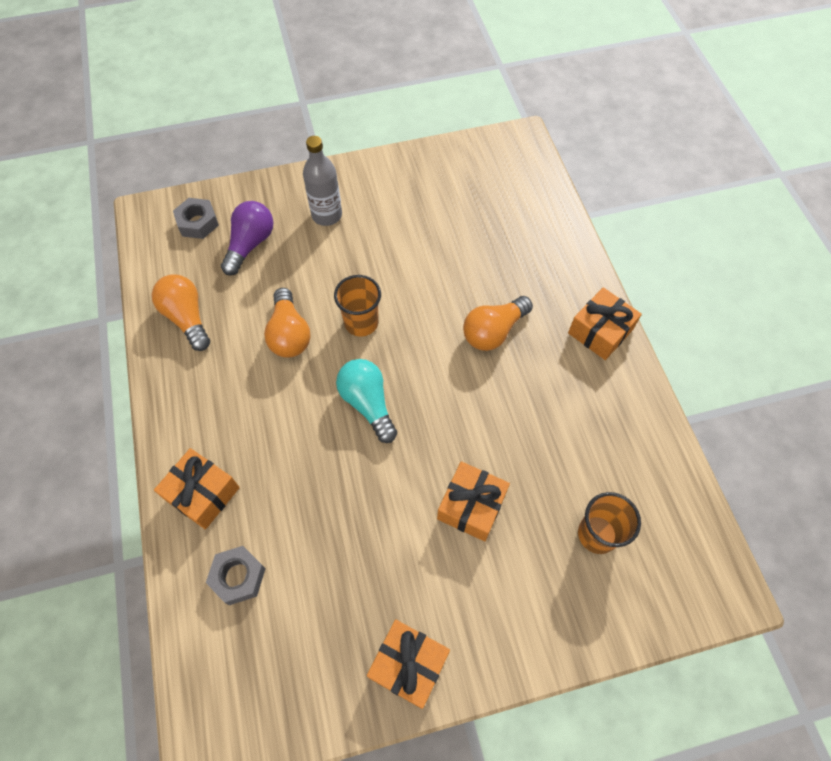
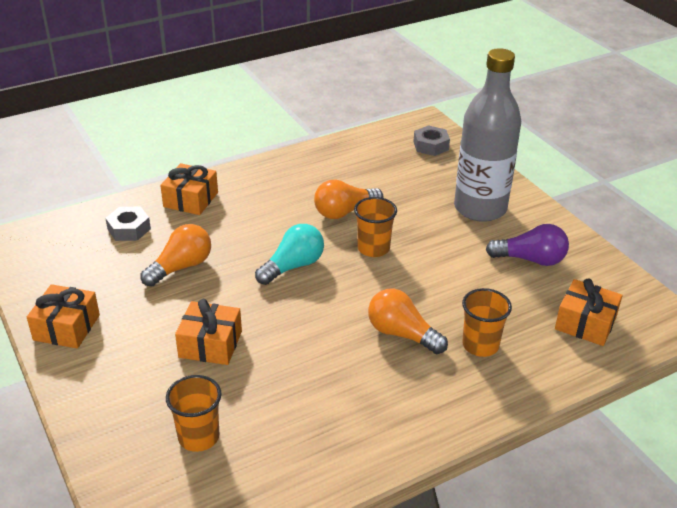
camera: 75 degrees right, 25 degrees down
orange light bulb [152,274,210,351] -> orange light bulb moved to [141,224,211,287]
purple light bulb [221,201,273,275] -> purple light bulb moved to [486,224,569,266]
grey bottle [303,136,342,226] -> grey bottle [454,48,521,222], size x1.78
orange gift [568,287,642,360] -> orange gift moved to [555,279,622,346]
none -> orange cup [462,288,512,357]

